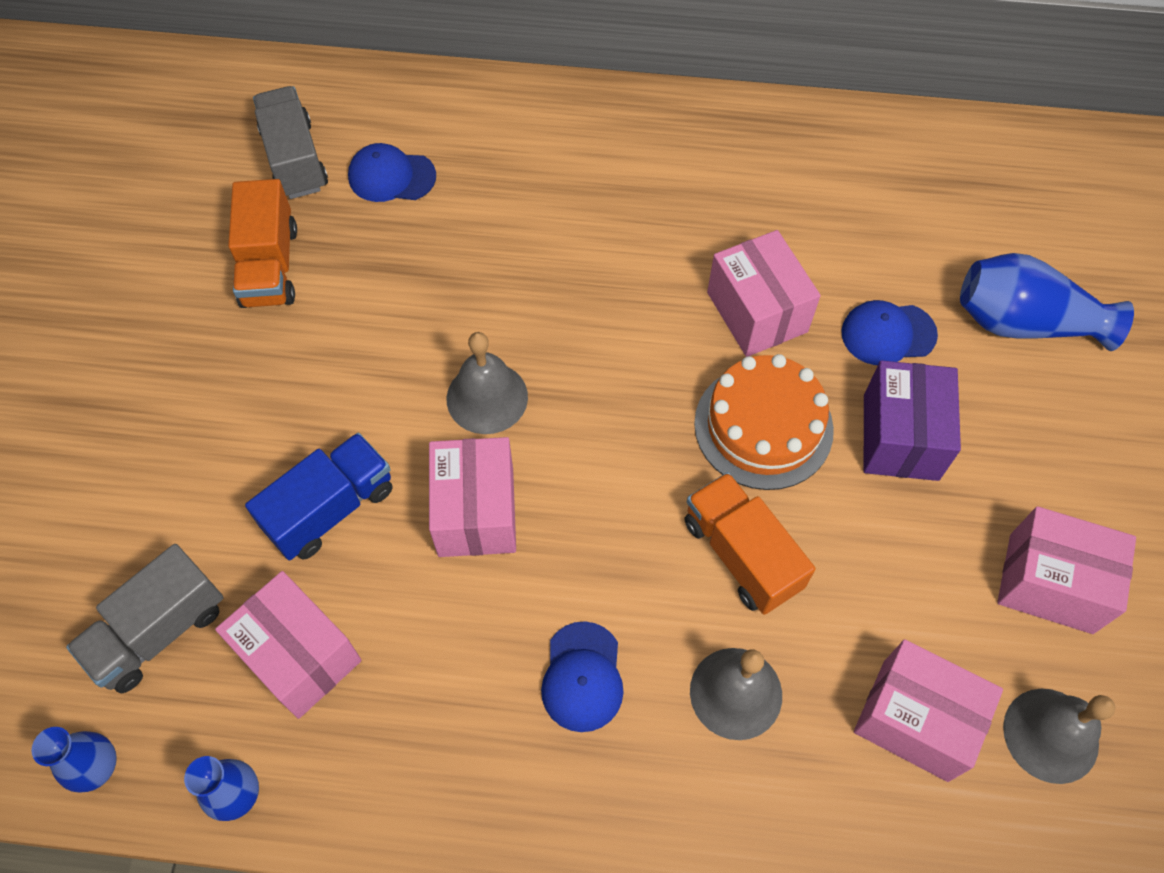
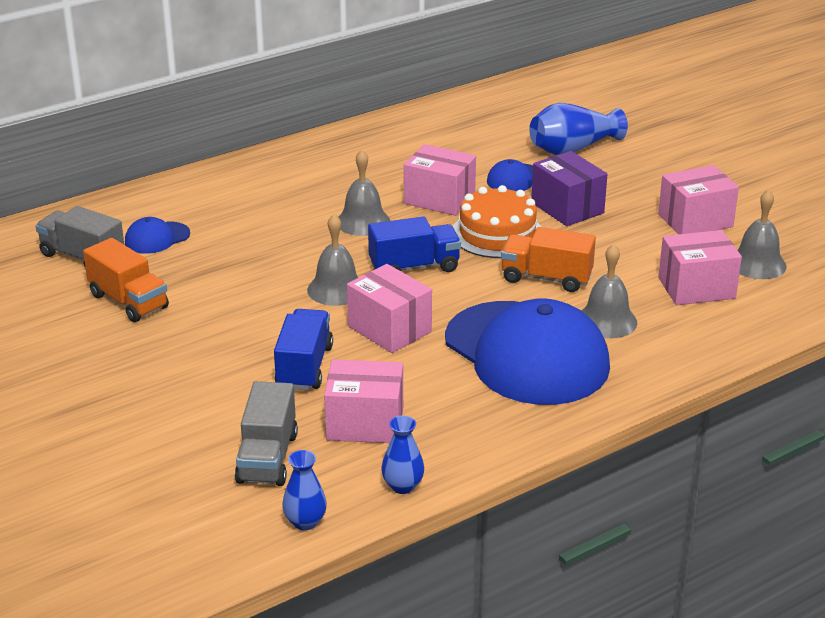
camera: 40 degrees left, 30 degrees down
blue cap [541,621,624,732] -> blue cap [445,299,610,405], size x2.42
none -> grey bell [339,150,390,236]
none -> blue truck [368,216,461,272]

